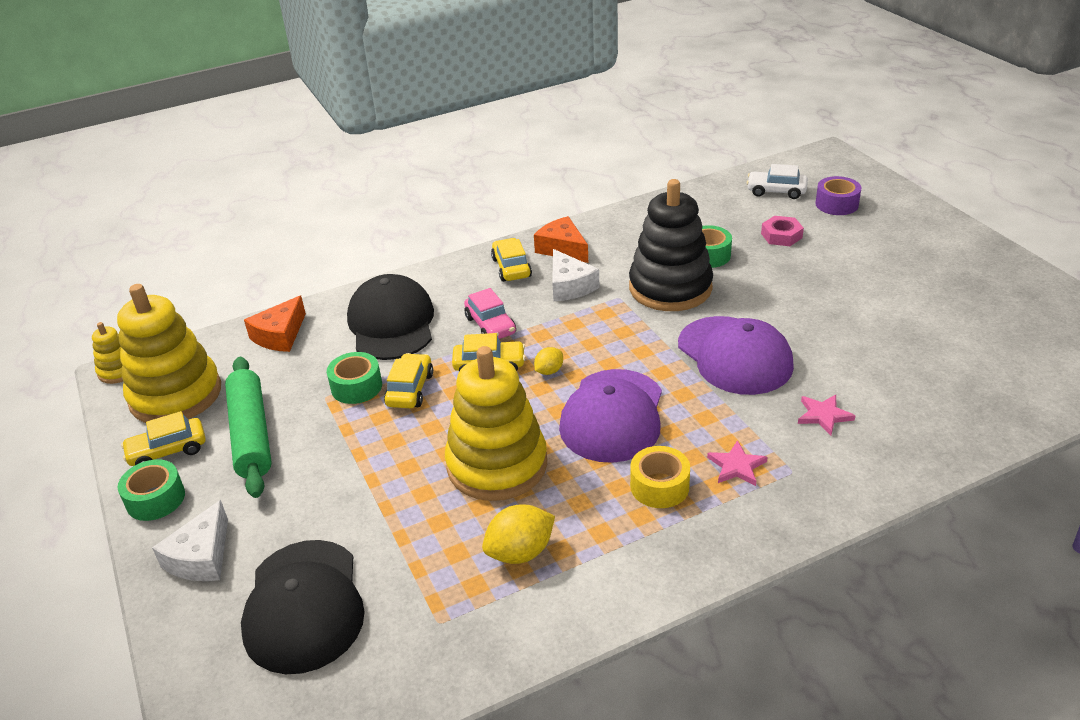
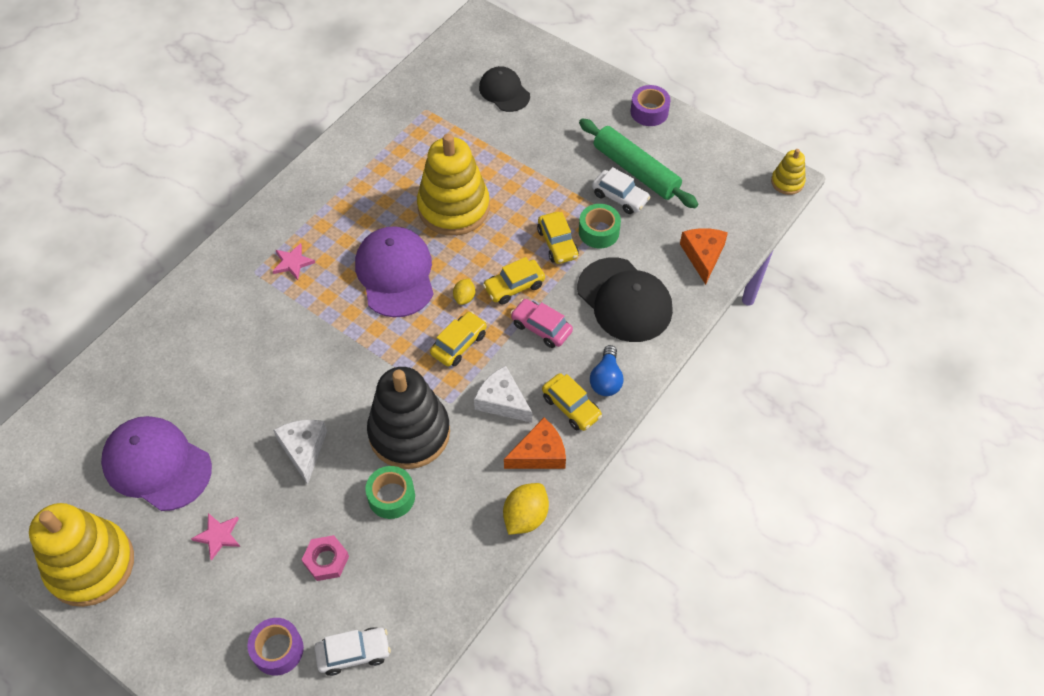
camera: 150 degrees right, 20 degrees up
yellow stacking toy [117,284,221,423] -> yellow stacking toy moved to [29,503,134,607]
green tape [117,459,185,521] -> purple tape [631,85,670,126]
yellow car [121,411,206,466] -> yellow car moved to [430,311,487,367]
white cheese [152,500,228,581] -> white cheese moved to [273,420,327,485]
black cap [241,540,365,674] -> black cap [479,66,530,112], size x0.62
yellow lemon [482,504,555,564] -> yellow lemon moved to [503,483,549,535]
orange cheese [534,216,588,263] -> orange cheese turned 45 degrees counterclockwise [504,418,566,469]
yellow tape [630,446,690,508] -> none
purple cap [678,316,794,395] -> purple cap moved to [101,416,212,511]
pink star [798,394,855,435] -> pink star moved to [191,513,240,561]
none -> blue light bulb [590,345,624,396]
none -> white car [592,167,651,214]

